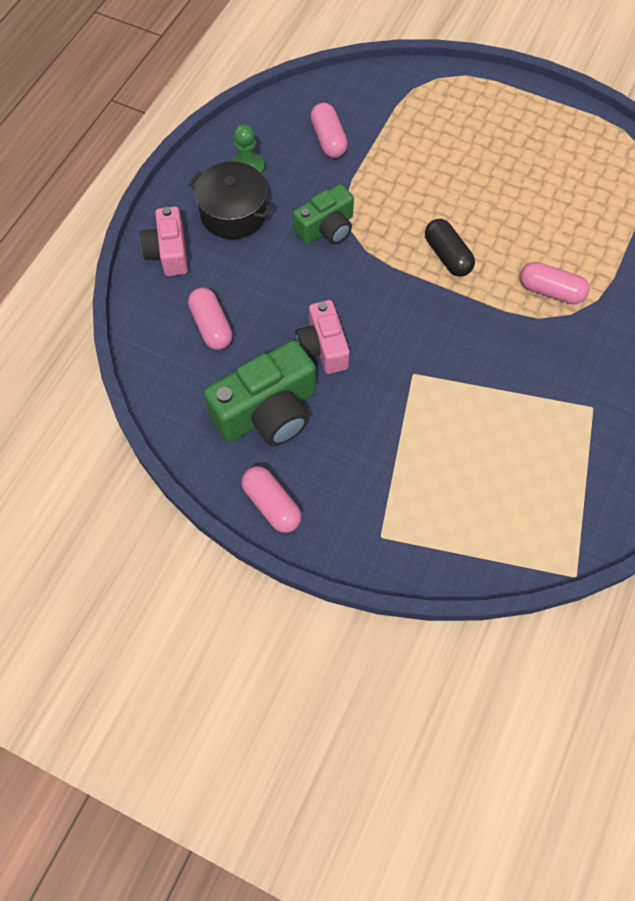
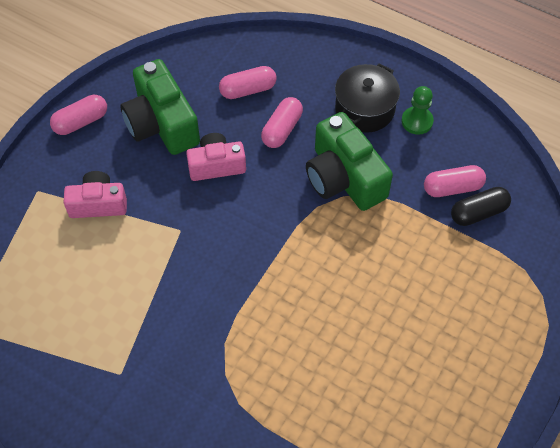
camera: 95 degrees right, 5 degrees down
pink camera [140,206,188,276] -> pink camera moved to [63,171,127,218]
green camera [293,184,354,244] -> green camera [306,112,393,211], size x1.58
black capsule [425,219,475,277] -> black capsule moved to [451,187,511,226]
pink capsule [520,262,590,305] -> pink capsule moved to [261,97,303,148]

